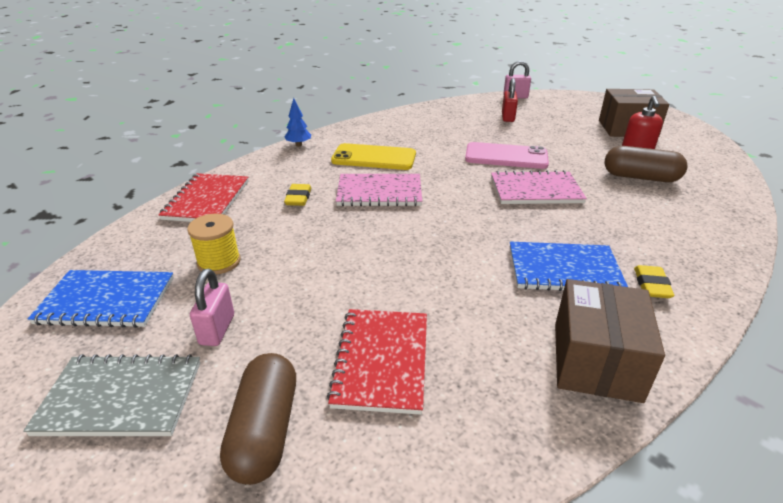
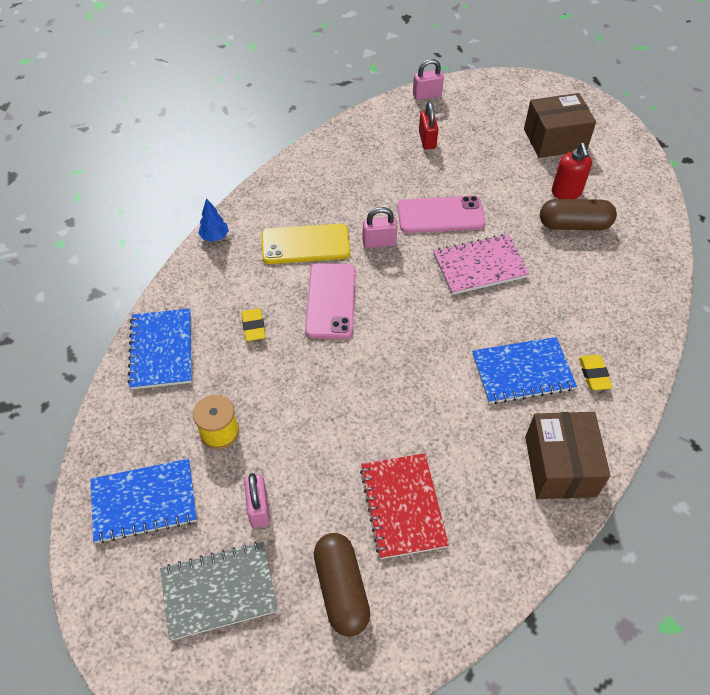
camera: 15 degrees left, 20 degrees up
red notebook [159,173,249,222] -> blue notebook [127,308,192,389]
pink notebook [336,174,422,206] -> pink phone [305,263,356,339]
none -> pink padlock [363,207,397,248]

